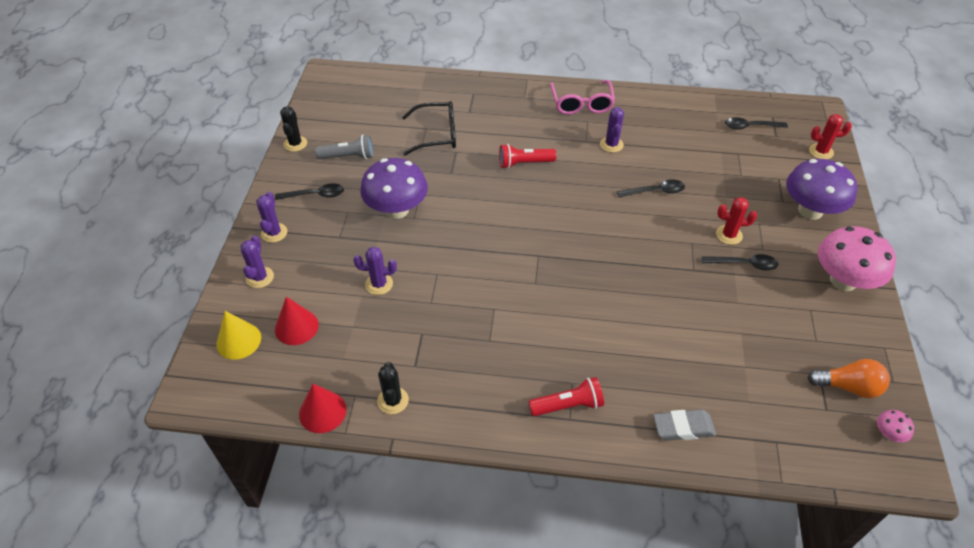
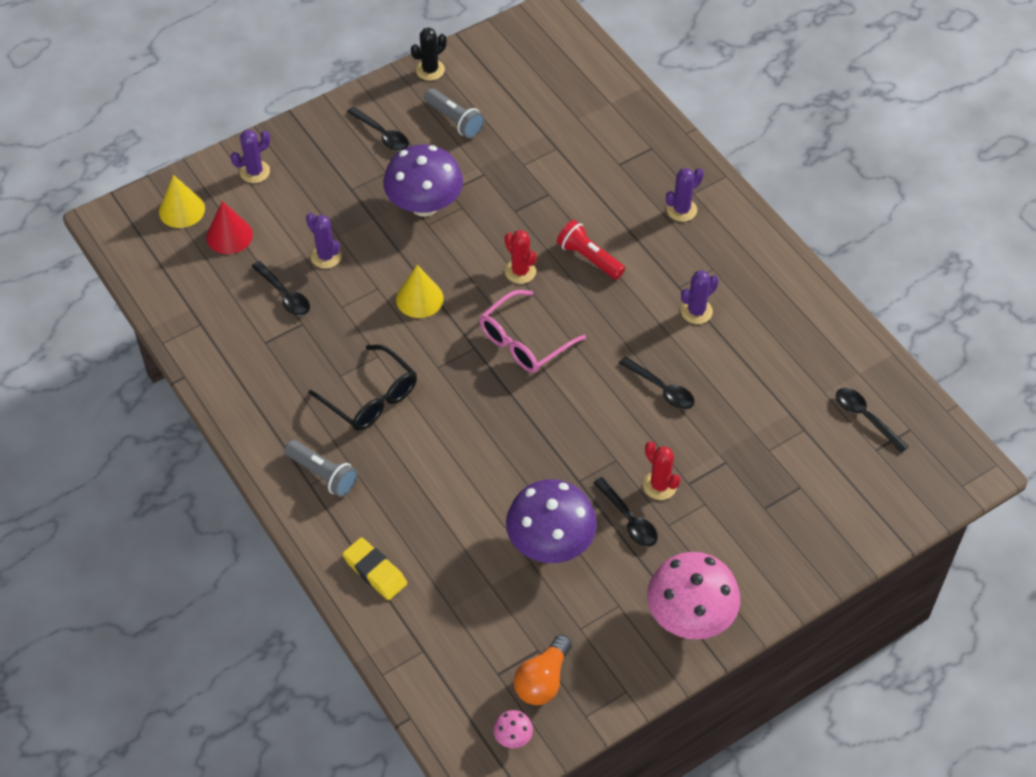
camera: 50 degrees right, 5 degrees up
purple cactus [256,192,288,243] -> purple cactus moved to [666,168,704,222]
red cone [299,384,346,433] -> none
black cactus [377,362,409,414] -> none
black glasses [402,101,456,156] -> black glasses moved to [309,345,417,431]
red flashlight [528,377,604,416] -> grey flashlight [284,440,358,497]
pink glasses [550,80,615,115] -> pink glasses moved to [480,290,586,373]
grey eraser [653,410,716,441] -> yellow eraser [342,537,407,600]
purple mushroom [786,159,857,220] -> purple mushroom moved to [506,479,597,563]
orange light bulb [807,359,890,398] -> orange light bulb turned 60 degrees clockwise [514,635,572,705]
red cactus [809,114,852,159] -> red cactus moved to [505,230,537,284]
none -> black spoon [251,261,310,316]
none -> yellow cone [396,265,444,318]

